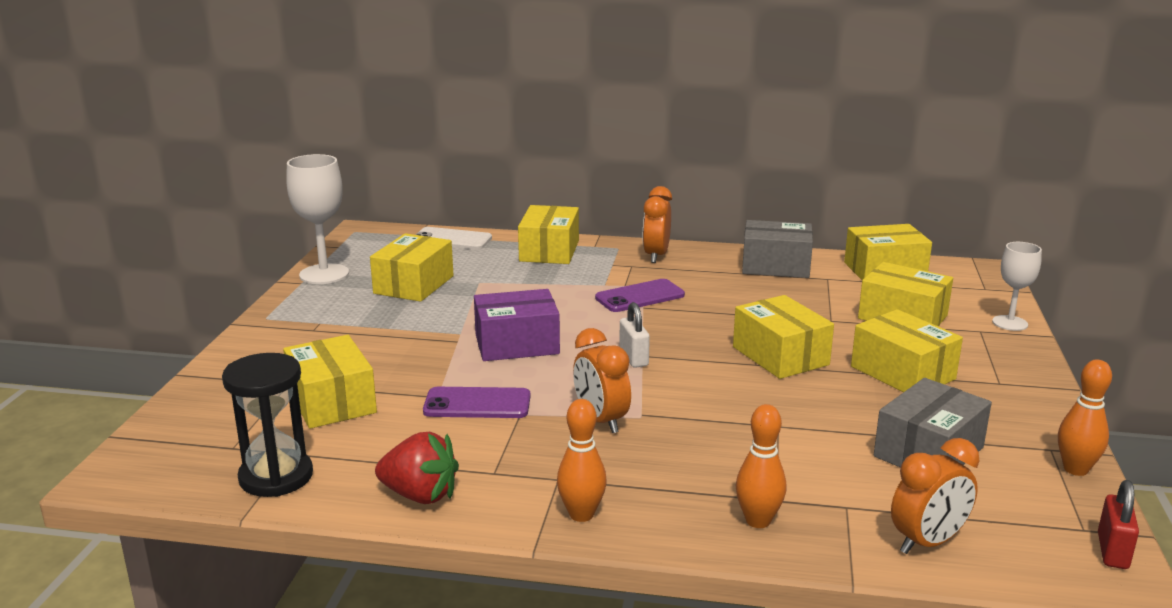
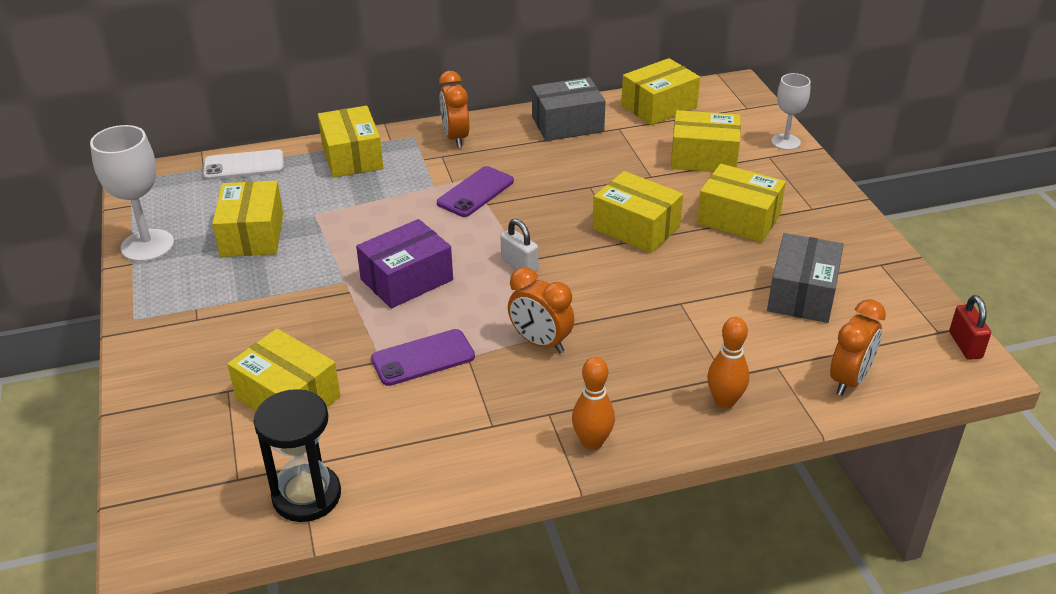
camera: 25 degrees left, 15 degrees up
red strawberry [375,432,459,504] -> none
orange bowling pin [1058,359,1112,476] -> none

